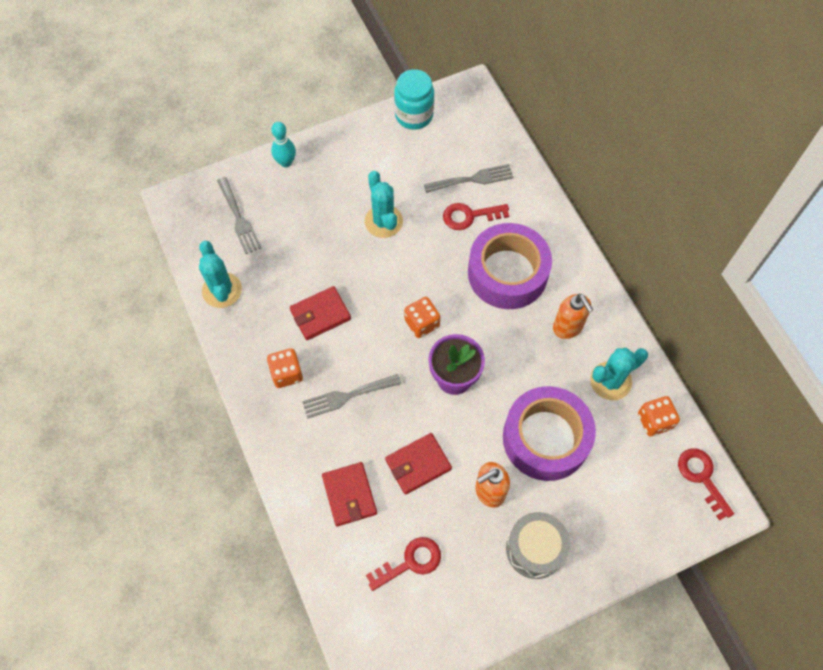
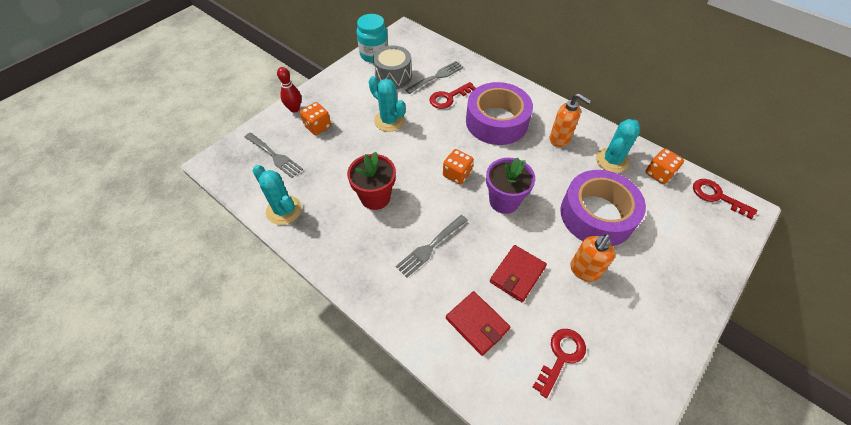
camera: 25 degrees left, 10 degrees down
orange dice [267,348,303,388] -> orange dice moved to [300,102,331,135]
turquoise bowling pin [271,122,296,167] -> red bowling pin [277,67,301,113]
red wallet [290,286,351,340] -> red flower pot [347,152,396,210]
grey drum [506,512,570,579] -> grey drum moved to [373,45,412,89]

